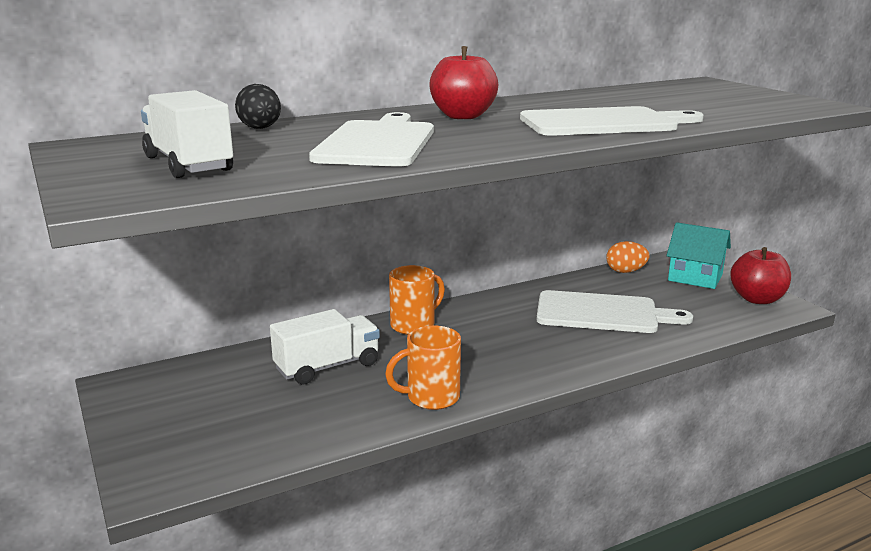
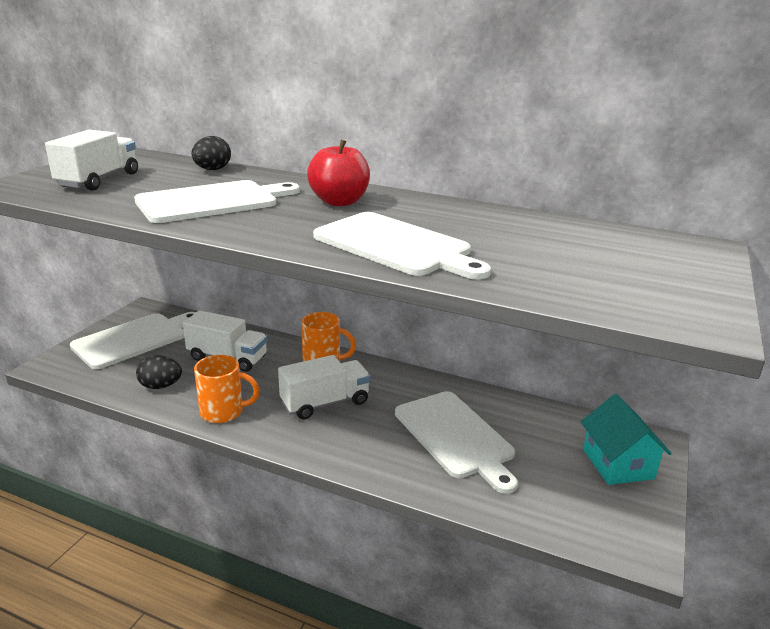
camera: 50 degrees right, 5 degrees up
orange mug [385,326,461,410] -> orange mug turned 150 degrees clockwise [194,355,260,423]
orange egg [606,241,649,273] -> none
red apple [730,247,791,304] -> none
none -> white cutting board [70,312,196,369]
none -> black egg [136,355,182,389]
none -> white truck [278,355,371,420]

